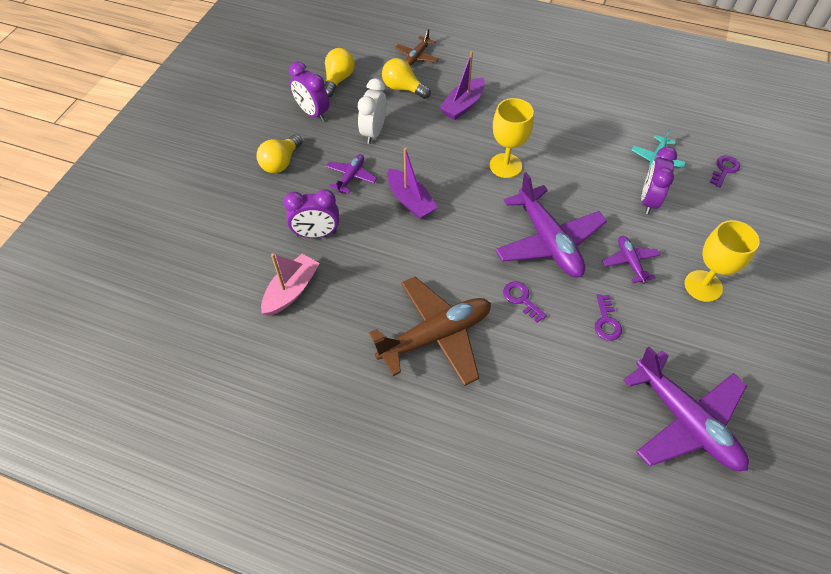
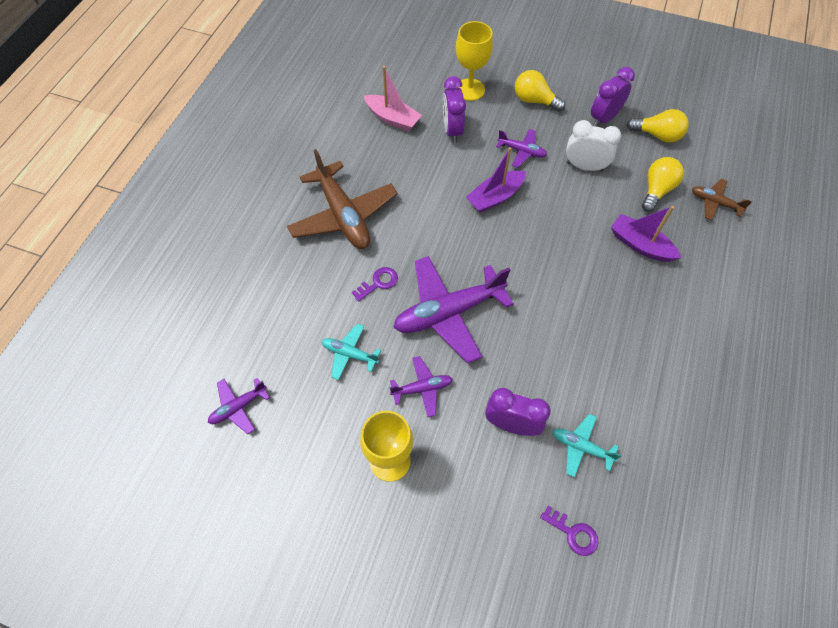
camera: 90 degrees right, 5 degrees up
yellow goblet [490,98,534,178] -> yellow goblet moved to [456,21,493,101]
purple key [595,294,622,341] -> turquoise plane [322,324,381,380]
purple plane [624,347,749,471] -> purple plane [208,378,270,434], size x0.49

